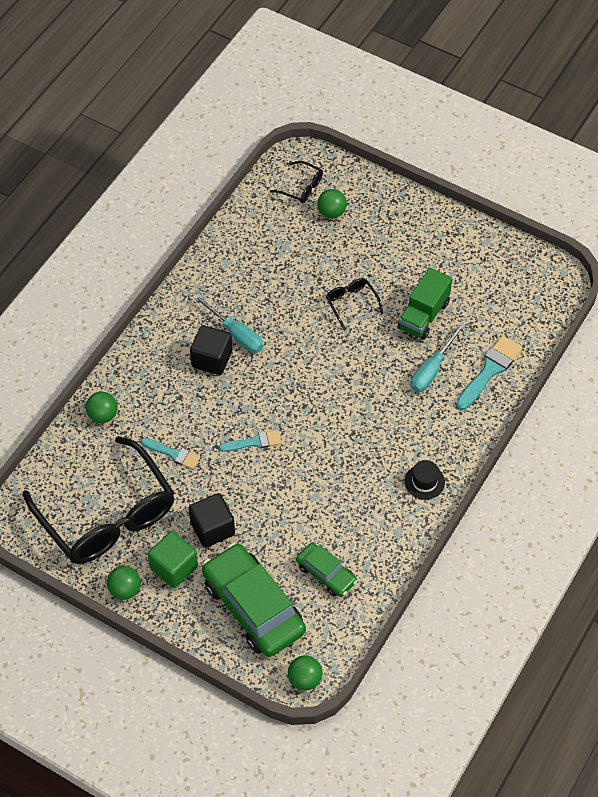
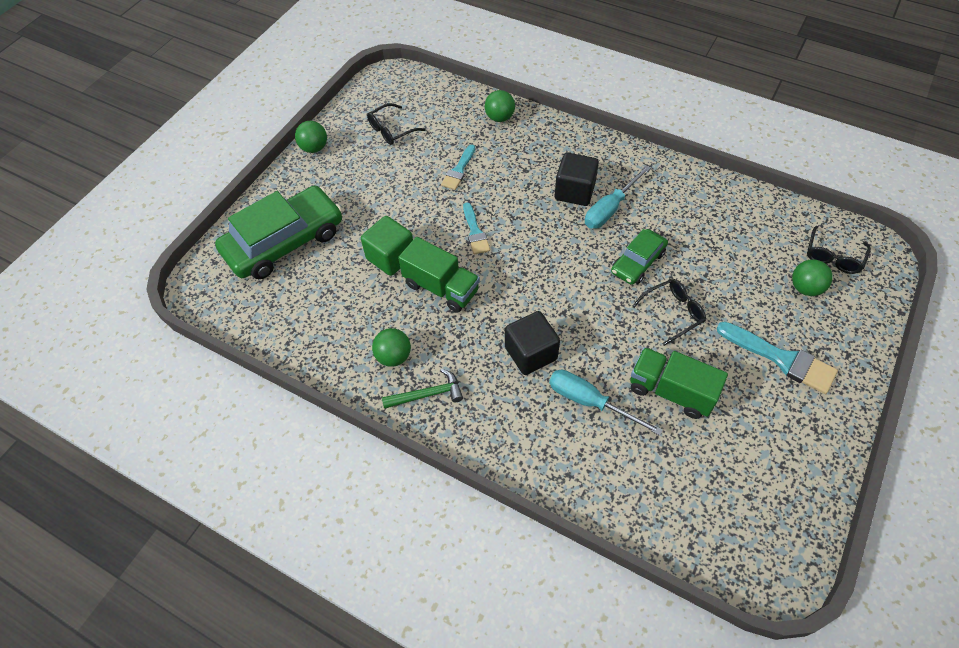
camera: 90 degrees right, 0 degrees up
black glasses [22,436,174,564] -> black glasses [367,103,425,145], size x0.41
green cube [148,531,198,588] -> green cube moved to [361,216,413,276]
black cube [189,493,235,548] -> black cube moved to [505,311,560,375]
green ball [288,655,323,691] -> green ball moved to [372,328,411,367]
green car [296,543,357,597] -> green car moved to [611,229,668,285]
black hat [405,460,445,500] -> green hammer [382,369,463,409]
turquoise brush [456,335,522,410] -> turquoise brush moved to [716,322,838,394]
none -> green truck [398,237,480,313]

